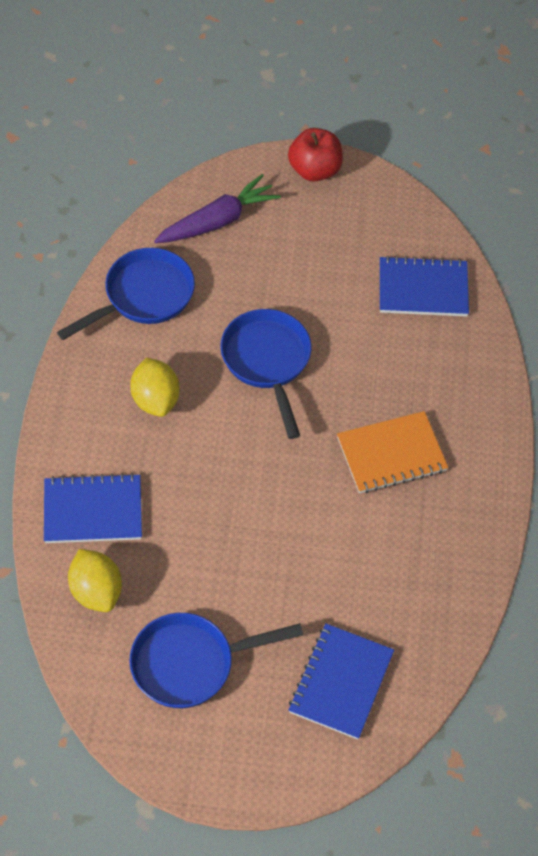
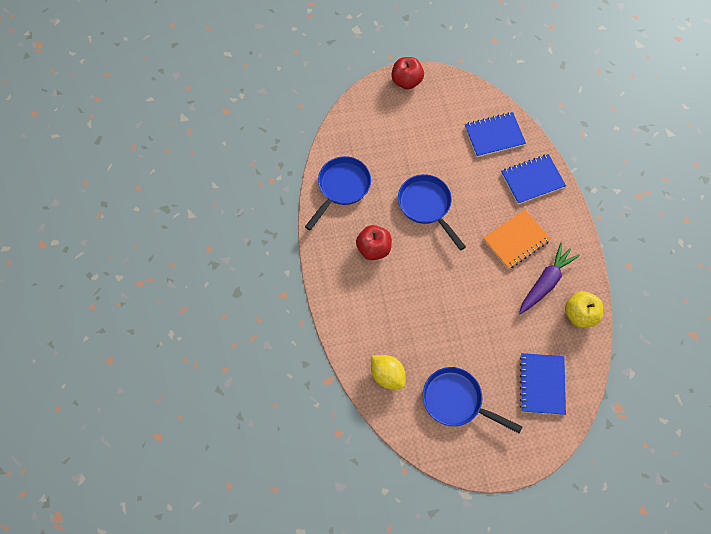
camera: 15 degrees left, 10 degrees up
blue notebook [44,473,142,543] -> blue notebook moved to [501,154,566,204]
blue pan [129,613,303,708] -> blue pan turned 60 degrees clockwise [423,367,523,434]
yellow lemon [130,357,180,417] -> red apple [356,225,392,260]
purple carrot [154,174,281,243] -> purple carrot moved to [519,243,580,314]
none -> yellow apple [565,291,603,328]

